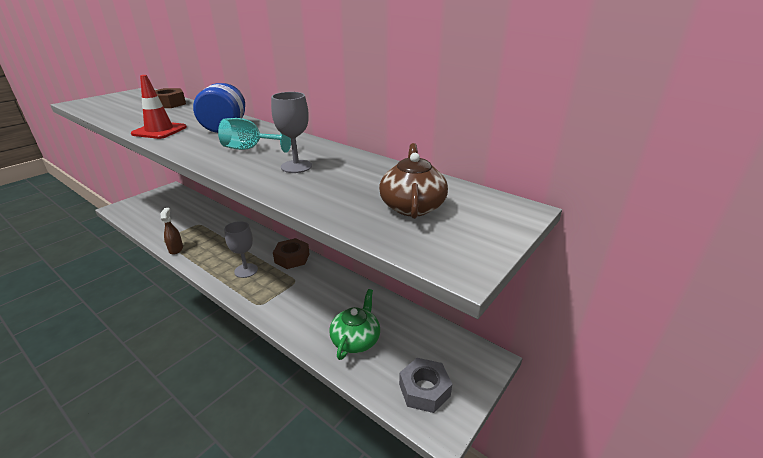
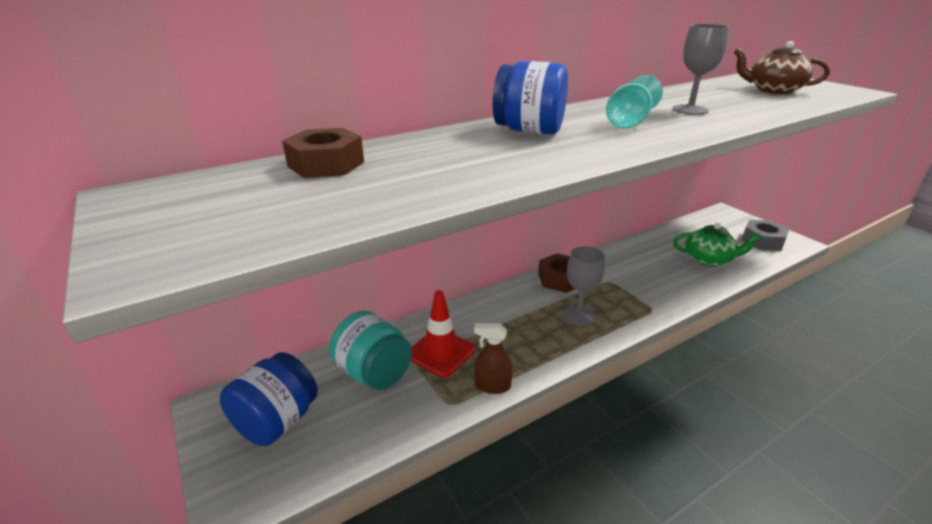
camera: 70 degrees left, 0 degrees up
red traffic cone [131,75,187,139] -> red traffic cone moved to [411,290,476,378]
green teapot [329,289,380,360] -> green teapot turned 150 degrees clockwise [673,223,762,267]
none -> blue jar [220,352,318,446]
none -> turquoise jar [329,311,412,390]

